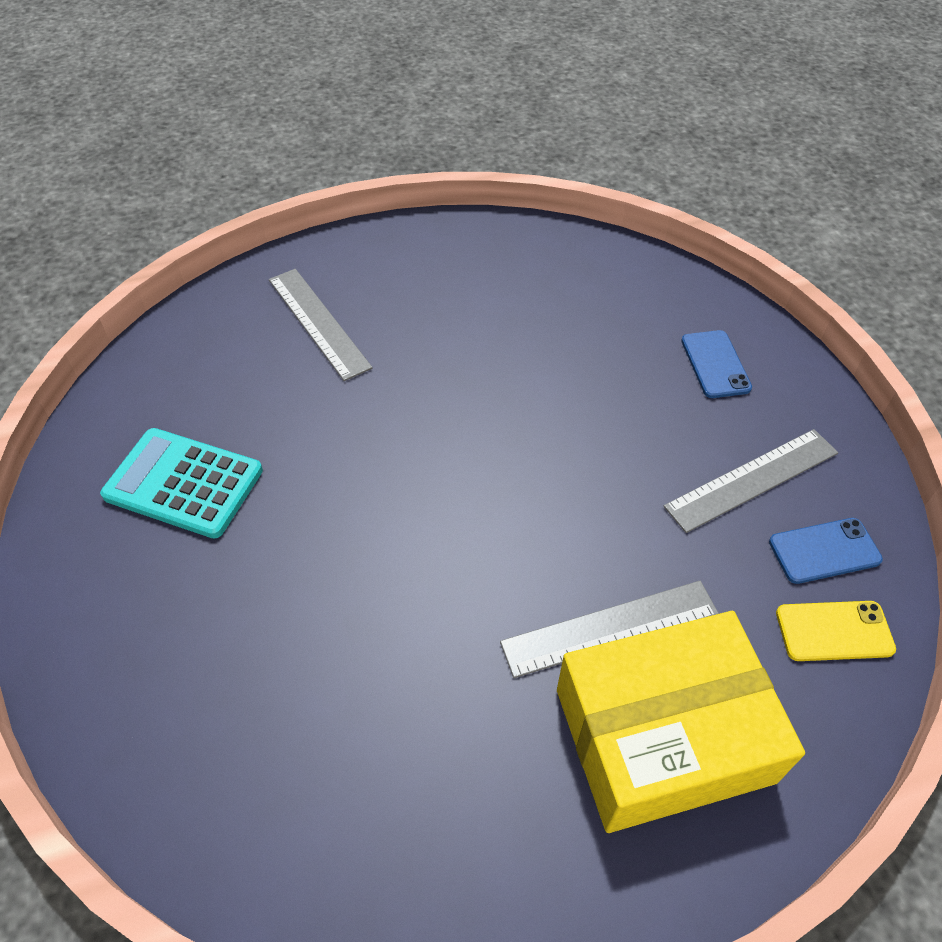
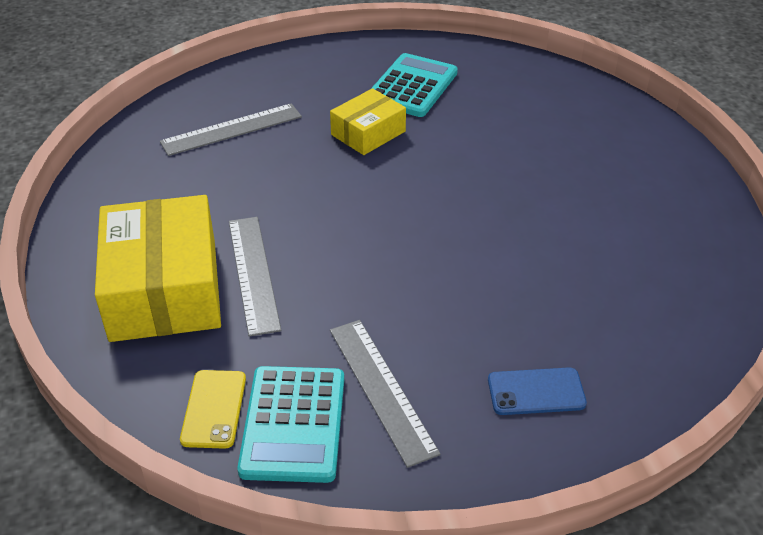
camera: 95 degrees right, 10 degrees down
grey ruler [269,269,373,381] -> grey ruler moved to [160,103,302,156]
blue phone [769,518,883,584] -> turquoise calculator [237,366,344,483]
none -> yellow box [330,88,406,155]

